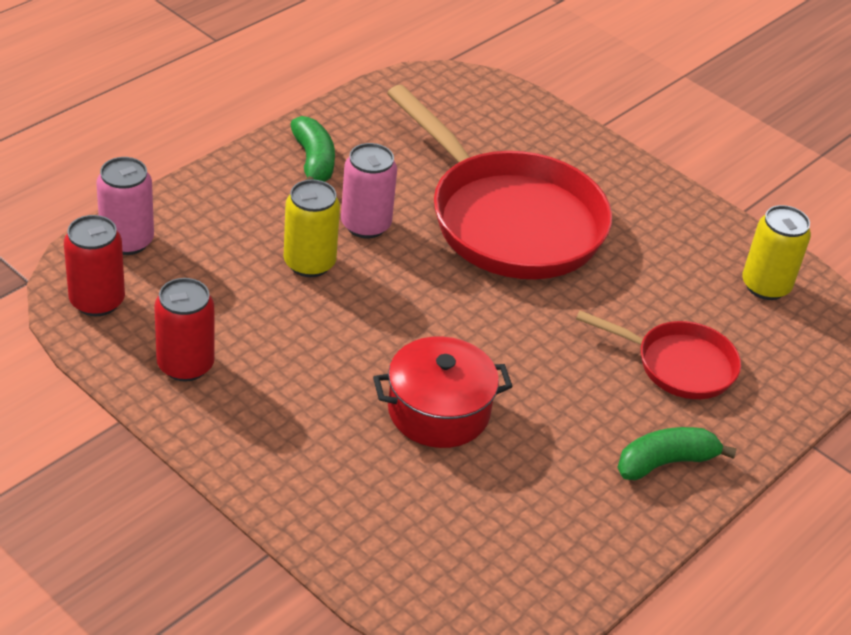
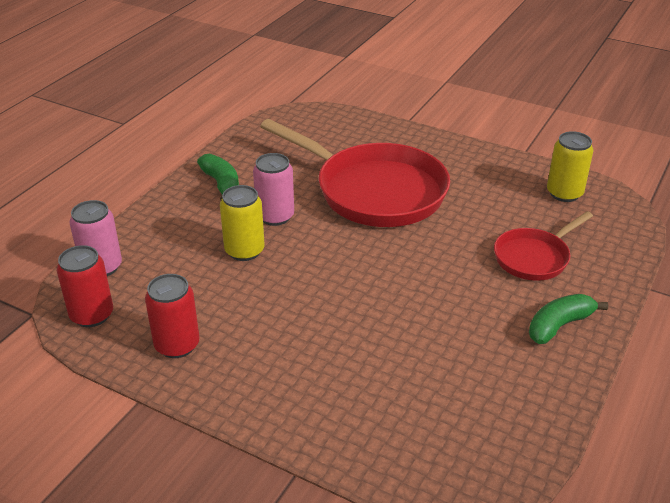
camera: 10 degrees left, 5 degrees down
red pot [373,336,513,448] -> none
red pan [576,311,741,399] -> red pan turned 135 degrees clockwise [494,211,593,281]

